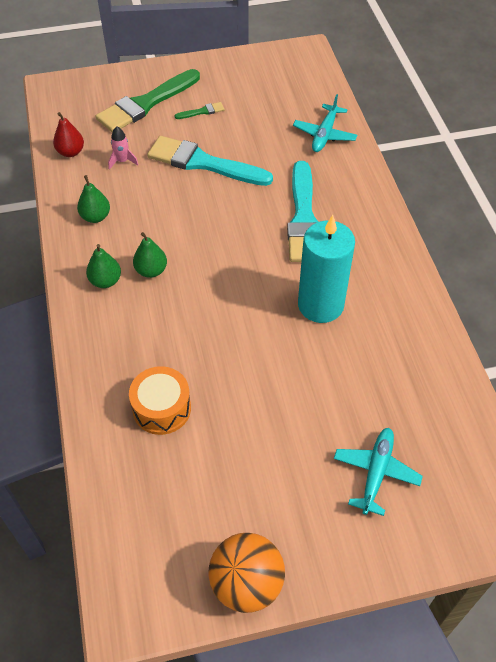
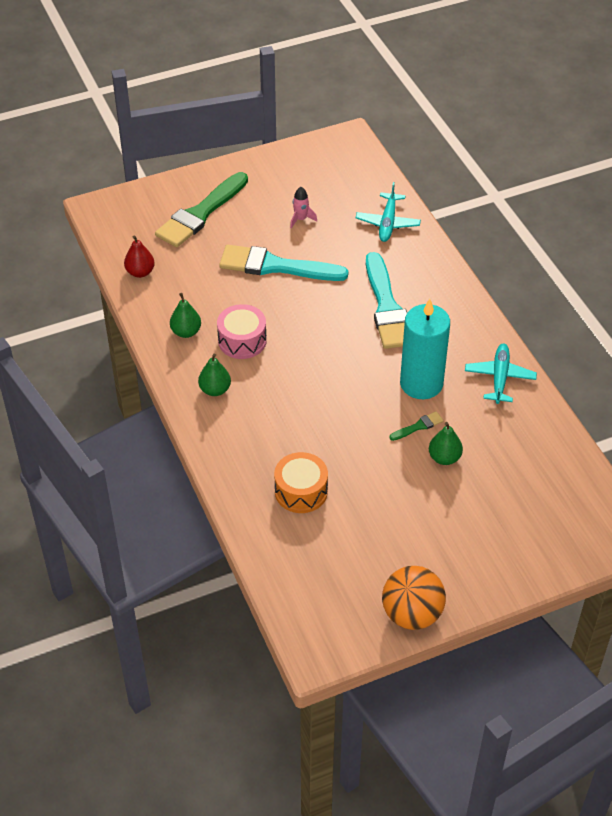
camera: 10 degrees left, 5 degrees down
pink rocket [108,126,138,170] -> pink rocket moved to [290,187,317,228]
green pear [133,232,167,278] -> green pear moved to [429,422,463,465]
green brush [174,102,225,119] -> green brush moved to [390,411,444,441]
turquoise plane [334,428,423,516] -> turquoise plane moved to [465,344,537,404]
none -> pink drum [217,304,267,359]

